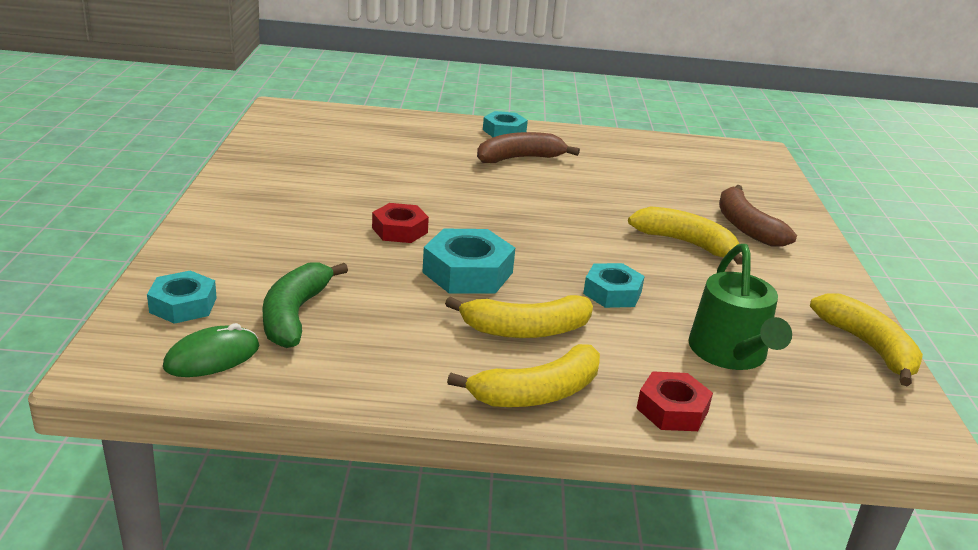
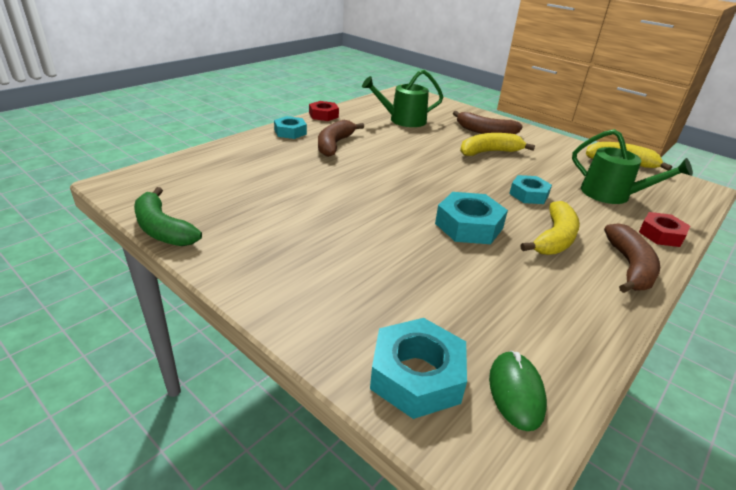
camera: 50 degrees left, 5 degrees up
turquoise nut [147,271,217,324] -> turquoise nut [370,318,467,419], size x1.52
green banana [262,262,348,348] -> green banana moved to [134,187,202,246]
red nut [372,203,429,243] -> red nut moved to [309,101,339,121]
yellow banana [447,344,600,407] -> brown banana [604,223,660,293]
none -> green watering can [362,70,443,127]

